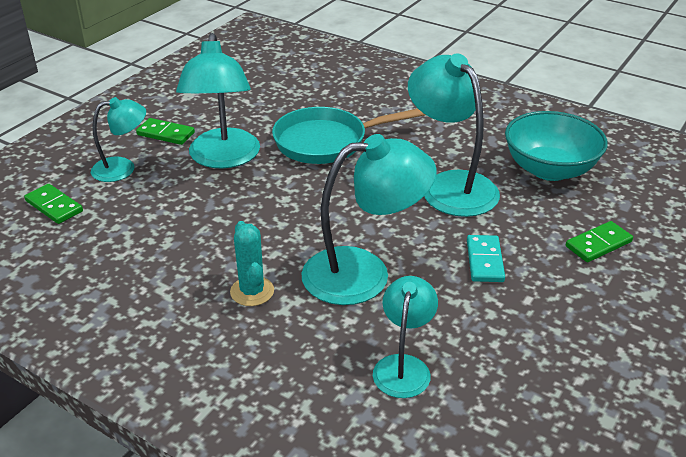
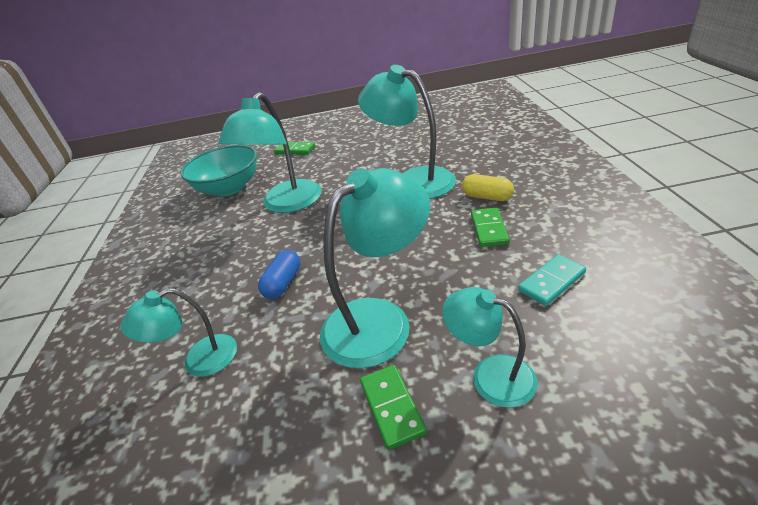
camera: 125 degrees left, 0 degrees up
green domino [24,184,83,224] -> green domino moved to [471,207,510,247]
turquoise cactus [230,221,274,306] -> yellow capsule [462,174,514,201]
turquoise pan [272,107,425,164] -> blue capsule [258,250,300,299]
turquoise lamp [373,276,438,398] -> turquoise lamp moved to [120,288,237,377]
turquoise domino [467,235,505,282] -> turquoise domino moved to [518,254,586,306]

